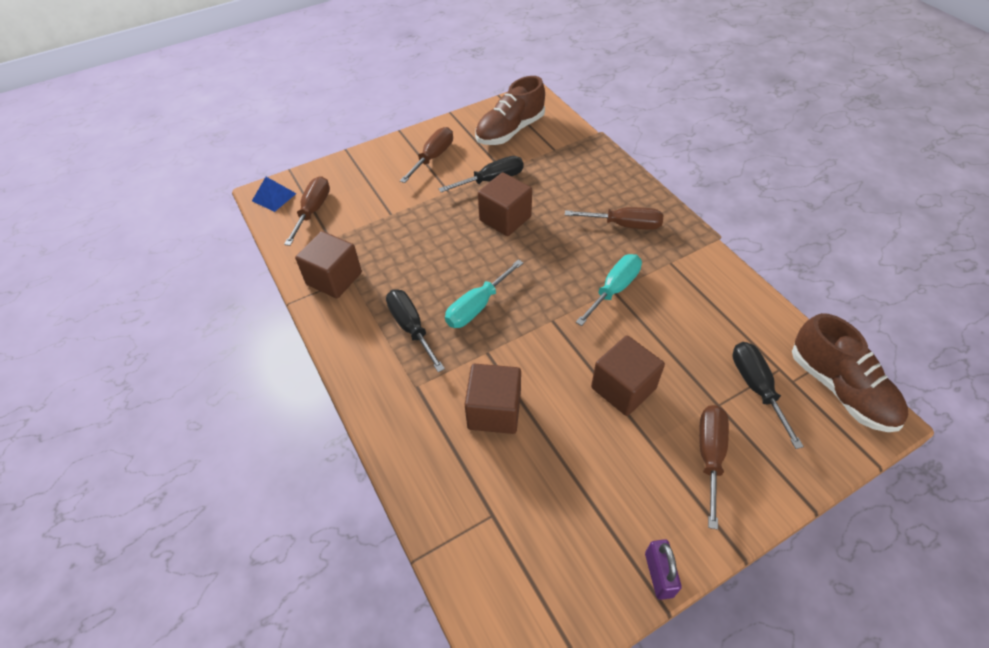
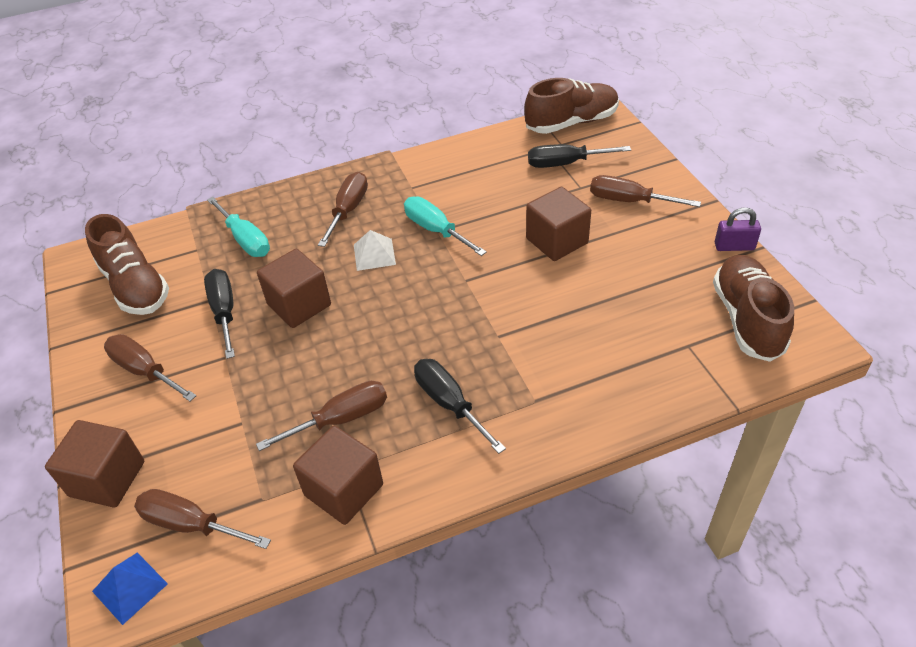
camera: 80 degrees left, 5 degrees down
black screwdriver [386,289,445,372] -> black screwdriver turned 75 degrees clockwise [414,359,506,454]
turquoise screwdriver [445,259,523,328] -> turquoise screwdriver moved to [207,197,270,257]
brown cube [464,364,521,434] -> brown cube moved to [45,420,144,508]
none -> brown screwdriver [256,381,387,451]
none -> white pyramid [354,230,396,271]
none -> brown shoe [713,255,794,362]

